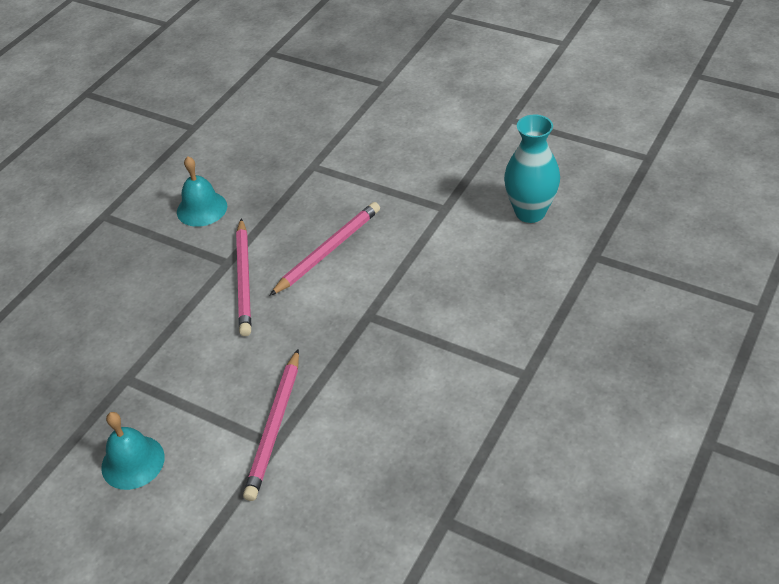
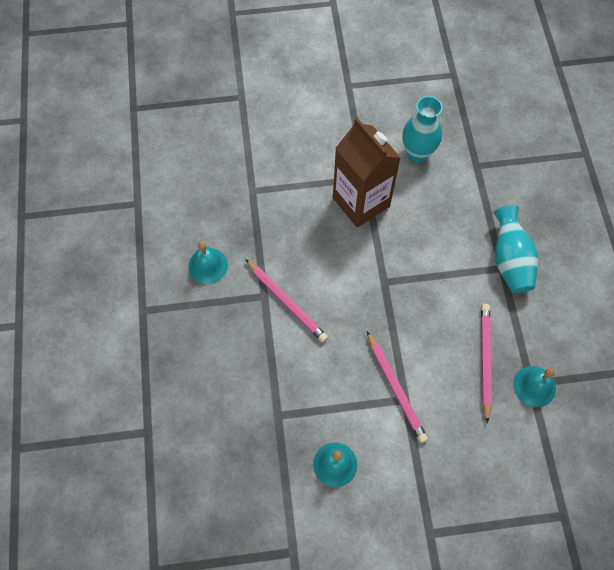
camera: 40 degrees left, 20 degrees up
pink pencil [269,202,380,296] -> pink pencil moved to [481,304,492,424]
none -> brown carton [333,118,401,227]
none -> turquoise vase [493,205,538,293]
none -> turquoise bell [513,366,556,407]

